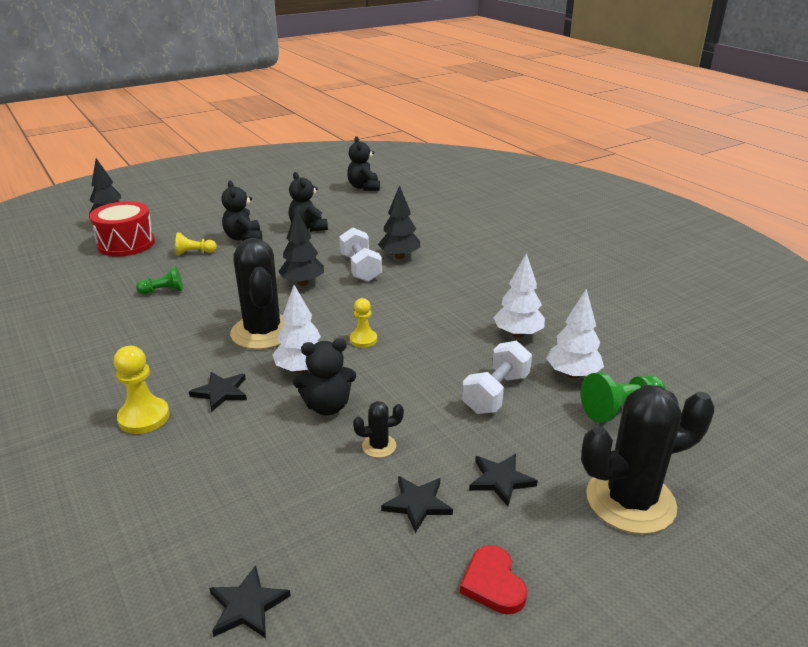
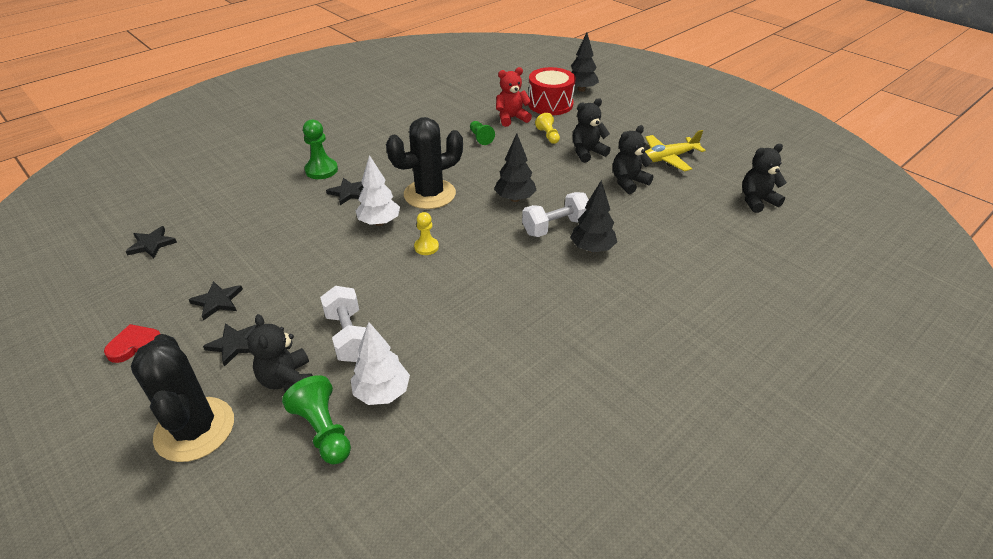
camera: 80 degrees right, 10 degrees up
yellow pawn [114,346,170,434] -> green pawn [303,119,338,179]
black teddy bear [293,339,357,415] -> black teddy bear moved to [248,314,313,392]
black cactus [353,401,404,458] -> none
white dumbbell [462,341,532,414] -> white dumbbell turned 45 degrees clockwise [320,286,366,362]
white tree [493,253,545,338] -> none
none -> red teddy bear [496,67,532,127]
none -> yellow plane [645,130,706,171]

